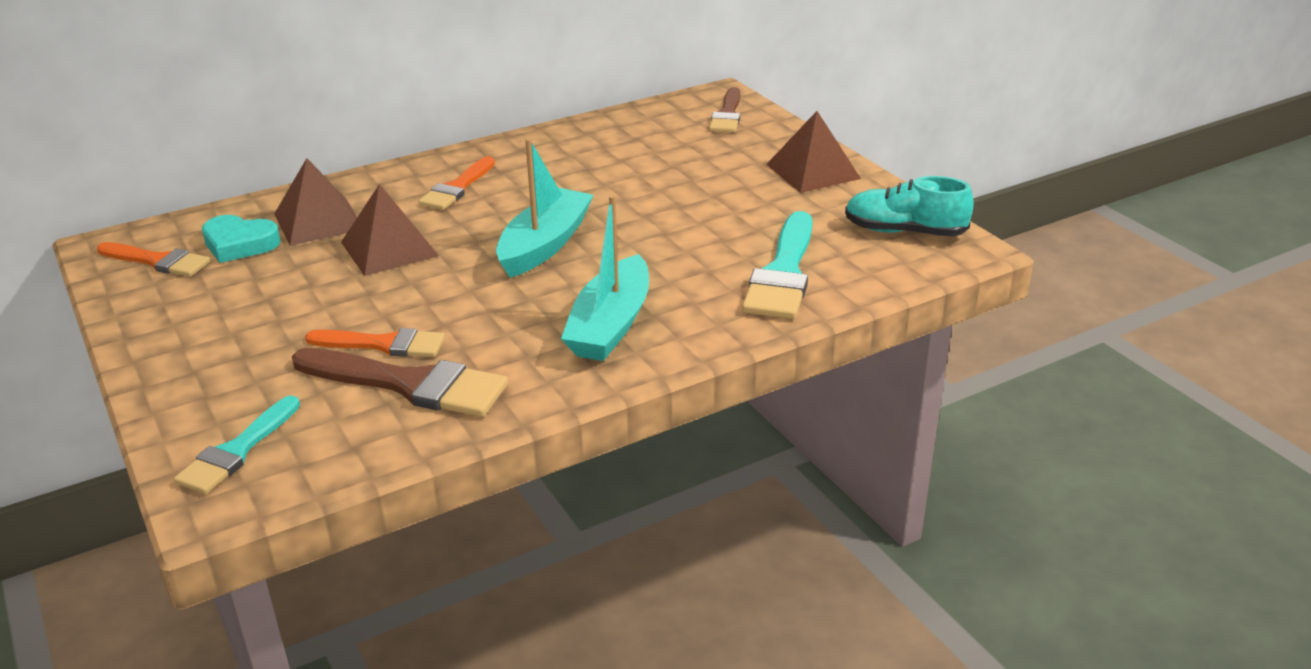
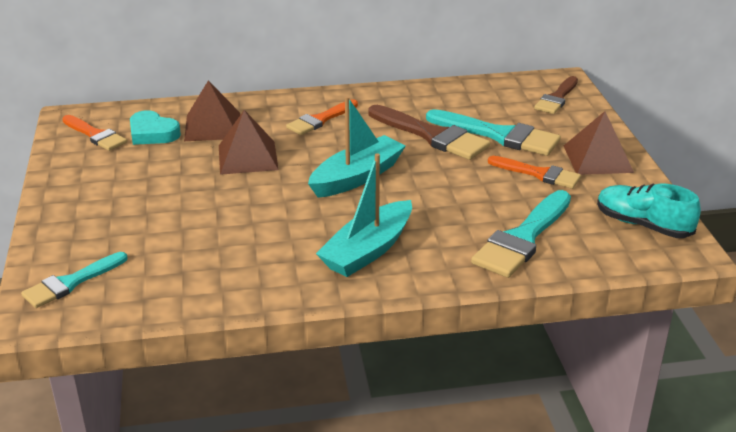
camera: 20 degrees right, 0 degrees up
brown brush [292,348,508,417] -> brown brush moved to [368,105,490,160]
orange brush [305,328,445,357] -> orange brush moved to [488,156,581,189]
none -> turquoise brush [426,109,561,156]

